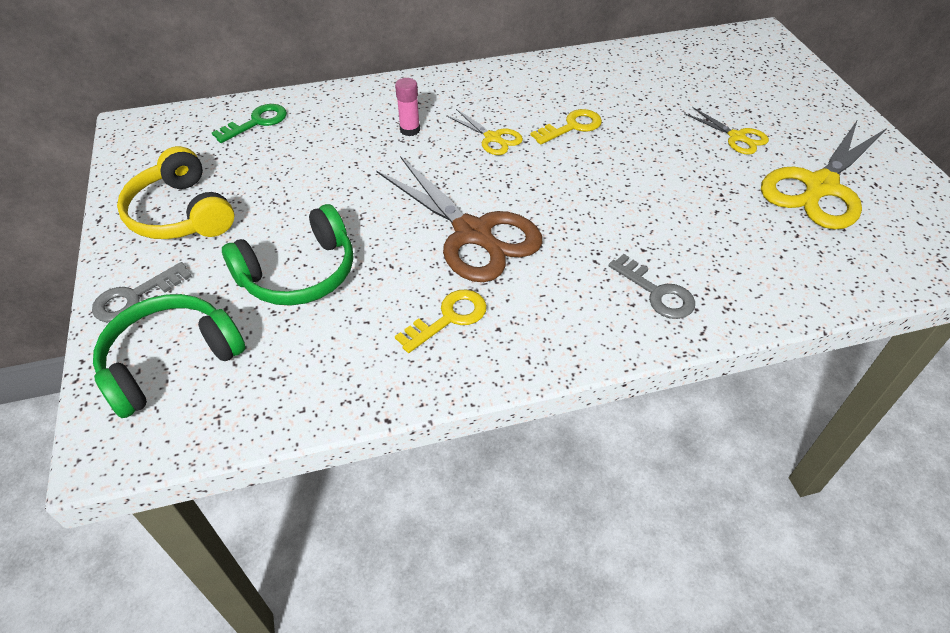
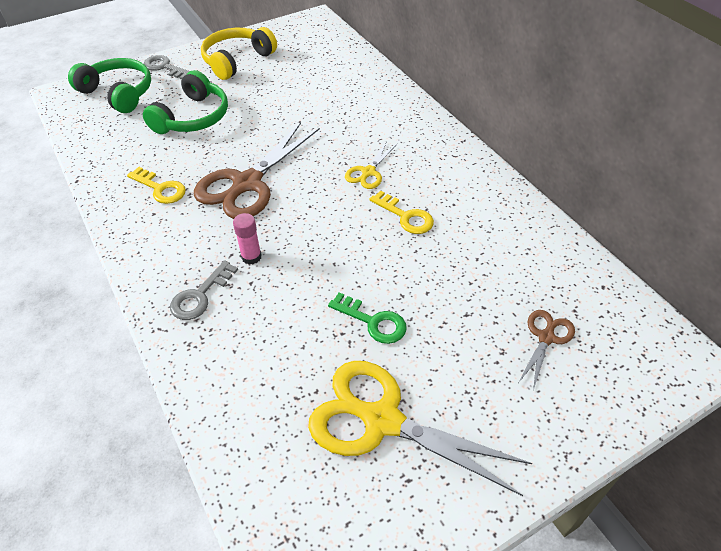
camera: 75 degrees right, 0 degrees up
green key [212,104,287,143] -> green key moved to [328,292,407,344]
green headphones [222,204,353,306] -> green headphones turned 105 degrees counterclockwise [143,70,228,134]
pink glue stick [395,78,420,136] -> pink glue stick moved to [233,213,262,265]
yellow scissors [684,107,769,155] -> none
none -> brown scissors [518,310,575,391]

